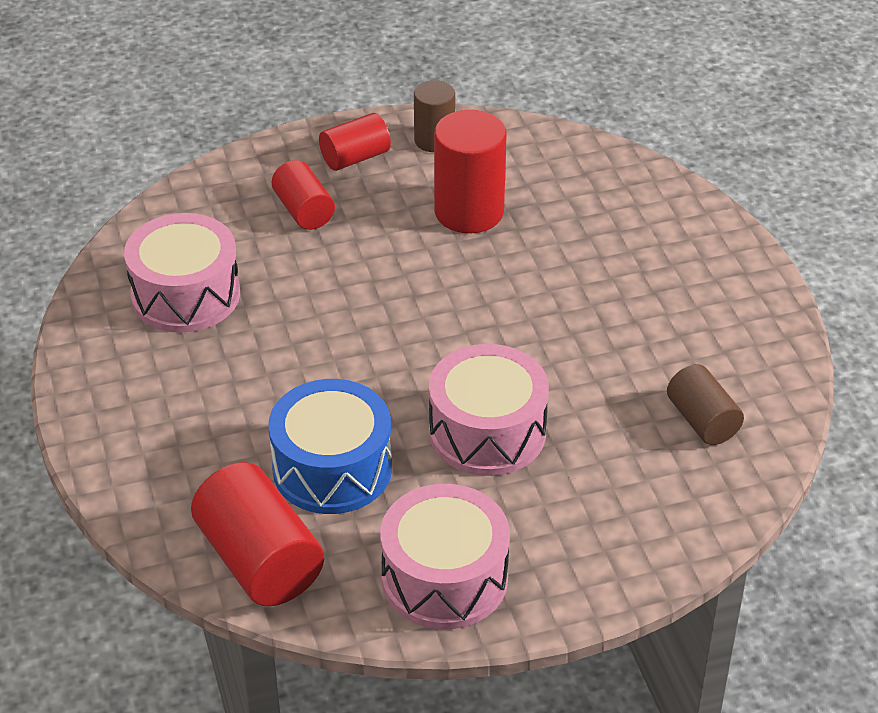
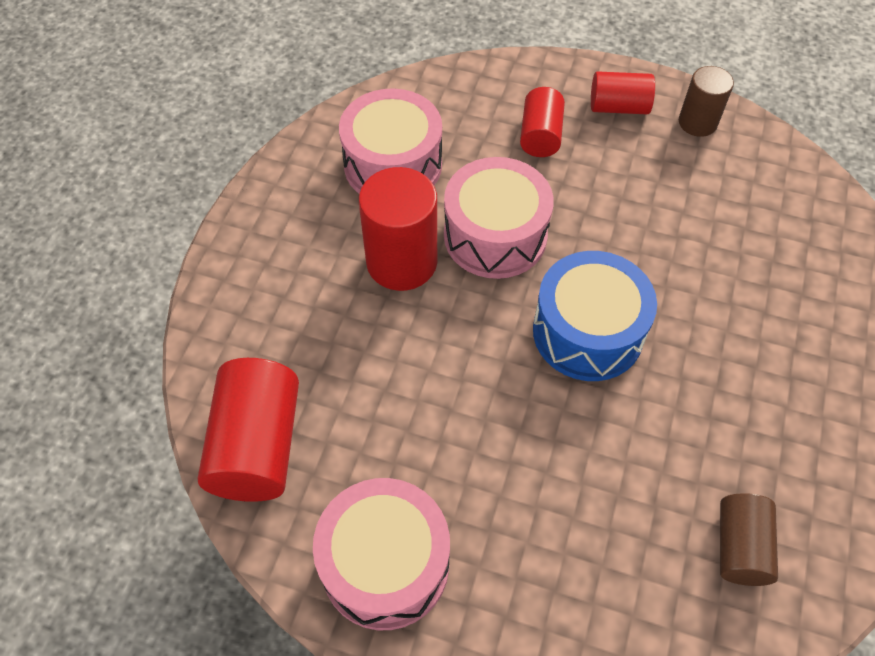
camera: 35 degrees right, 15 degrees up
blue drum [268,379,392,514] -> blue drum moved to [533,251,657,381]
pink drum [429,344,549,476] -> pink drum moved to [444,157,554,279]
red cylinder [434,110,507,233] -> red cylinder moved to [359,167,437,291]

